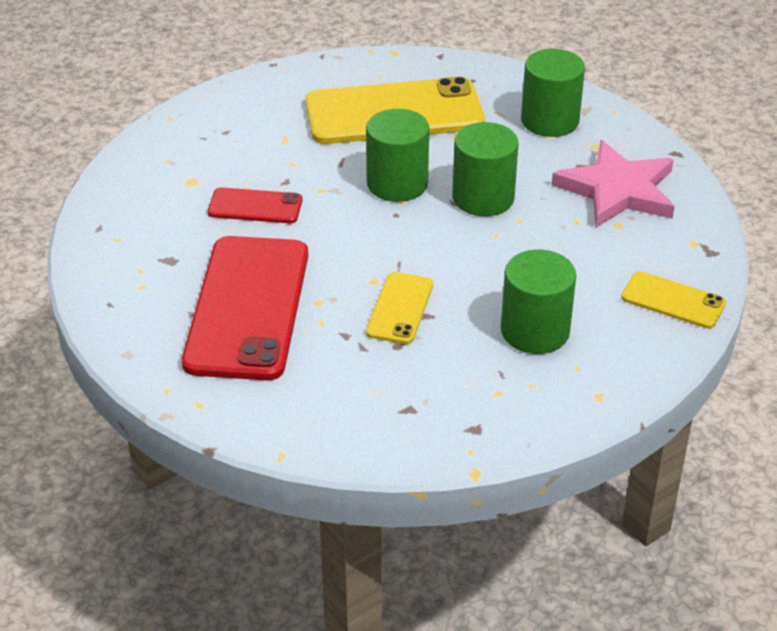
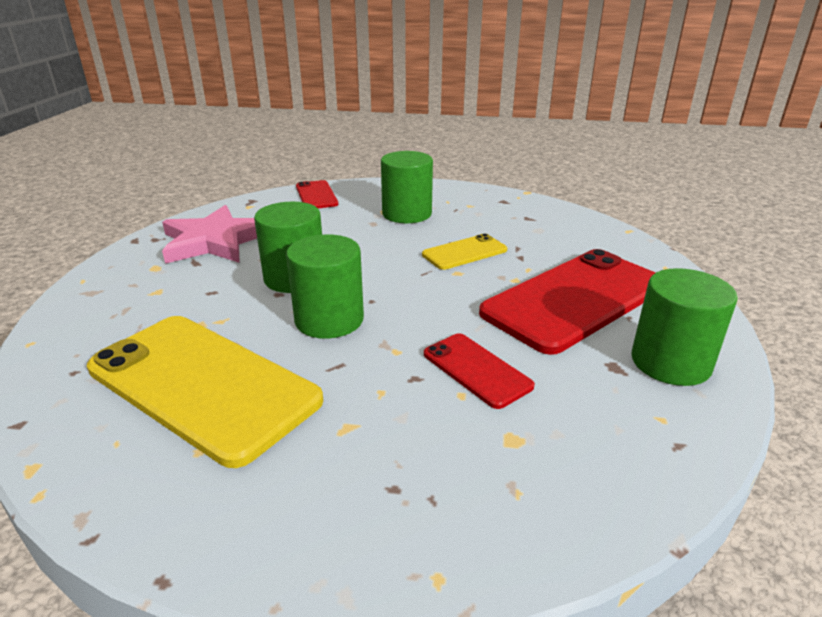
camera: 135 degrees left, 10 degrees down
green cylinder [521,49,585,137] -> green cylinder moved to [632,268,738,386]
yellow phone [621,271,726,329] -> red phone [296,180,338,208]

